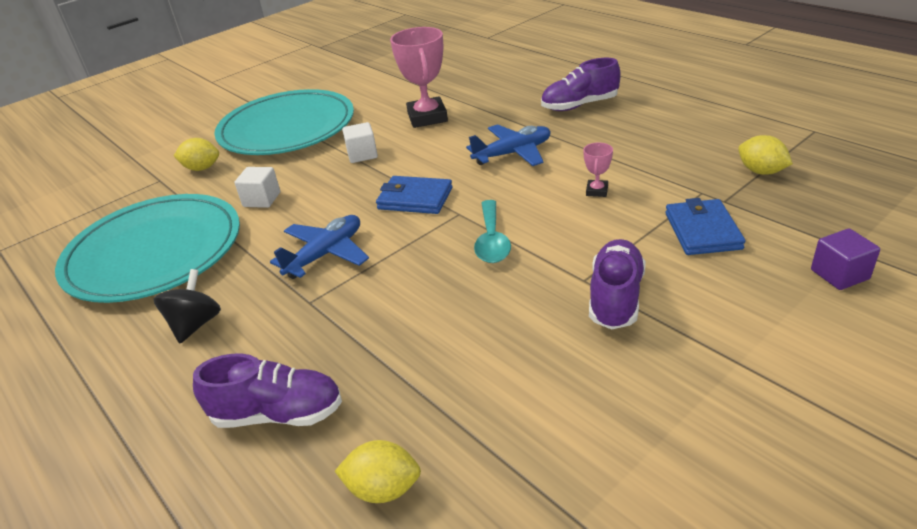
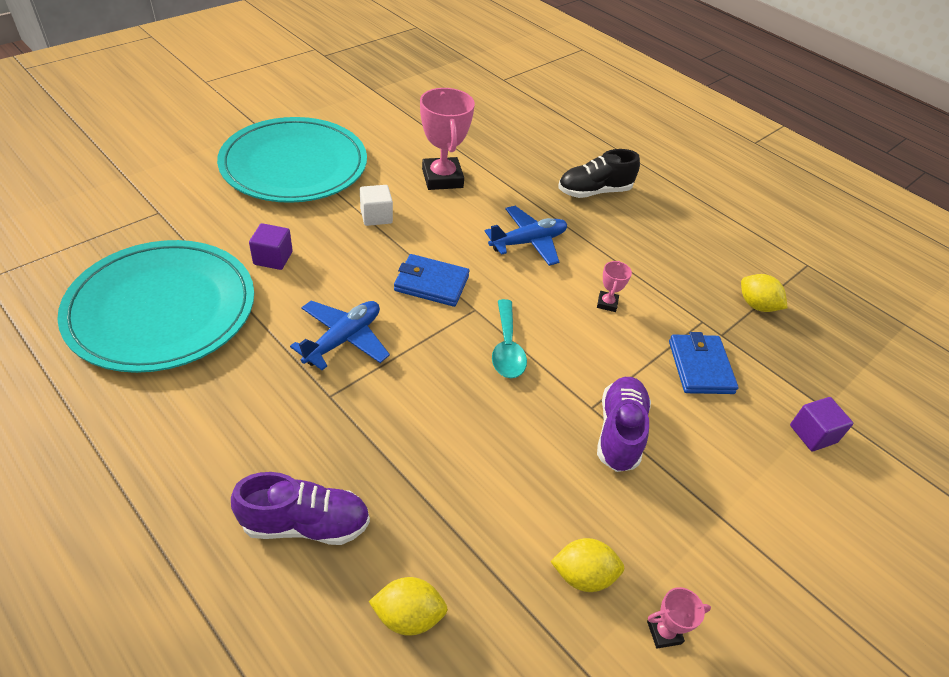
camera: 10 degrees left, 10 degrees up
black spinning top [153,269,221,343] -> none
yellow lemon [174,138,219,171] -> yellow lemon moved to [550,538,624,592]
white cube [234,167,280,208] -> purple cube [249,223,293,270]
purple shoe [541,58,621,111] -> black shoe [558,149,640,198]
none -> pink trophy [647,587,711,648]

